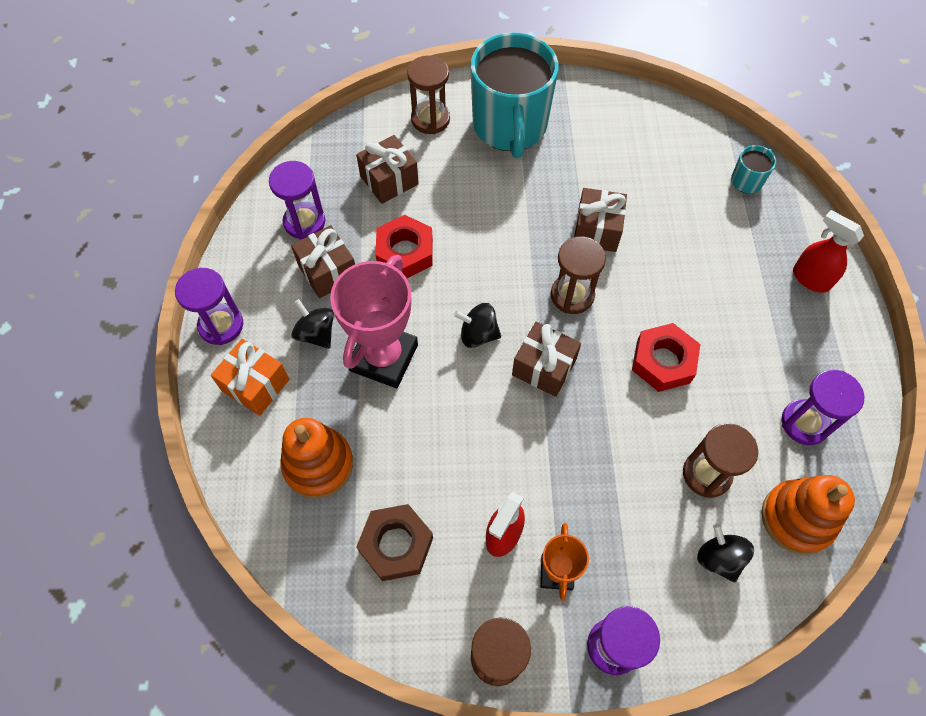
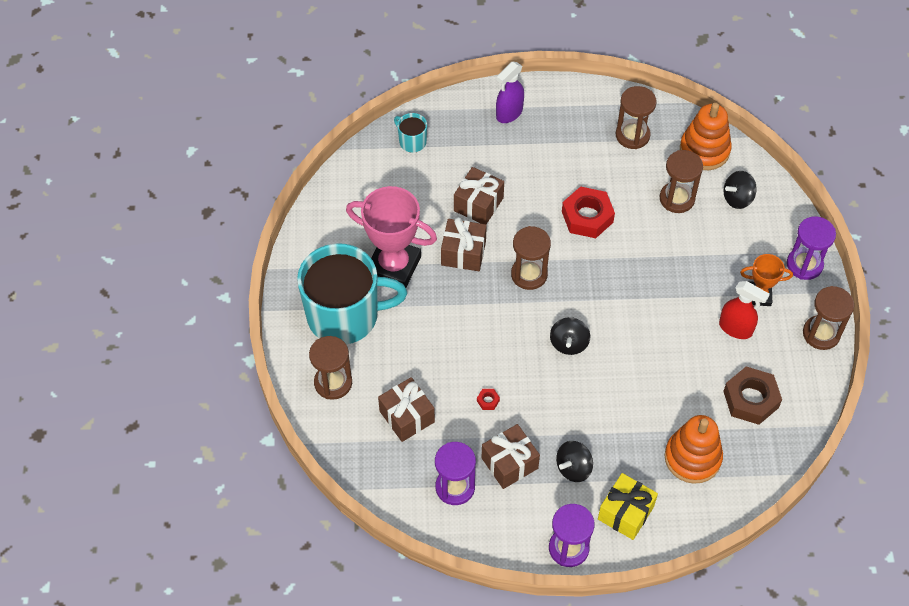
camera: 90 degrees left, 5 degrees down
orange gift [211,339,289,416] -> yellow gift [598,473,658,540]
pink trophy [330,255,418,388] -> pink trophy moved to [346,186,437,288]
red nut [375,215,433,278] -> red nut [477,389,500,410], size x0.40
brown gift [512,321,581,397] -> brown gift moved to [454,167,504,224]
purple hourglass [781,370,864,445] -> brown hourglass [616,86,657,149]
red spray bottle [793,210,864,293] -> purple spray bottle [496,62,524,123]

